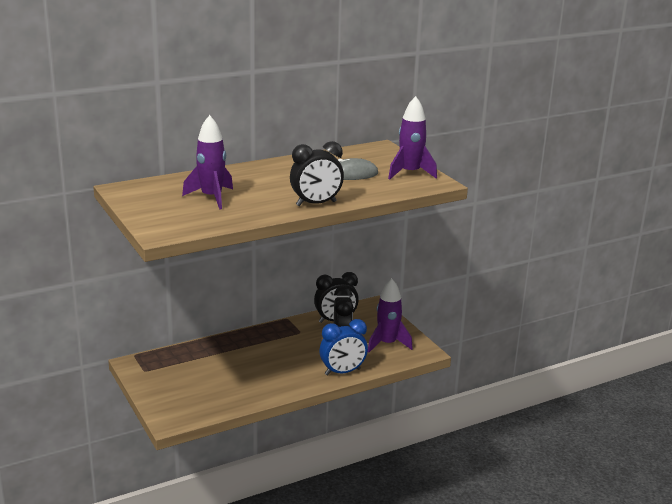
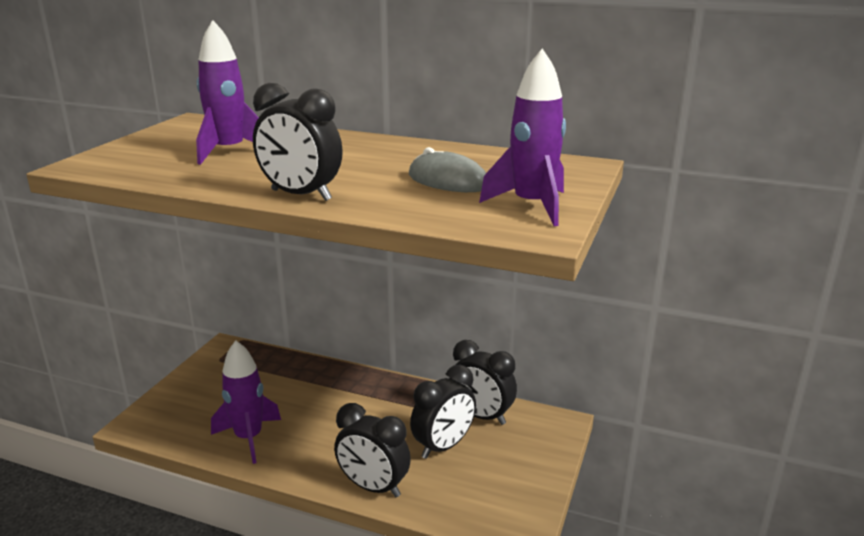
camera: 50 degrees right, 0 degrees up
blue clock [320,319,368,376] -> black clock [334,403,411,497]
purple rocket [368,279,413,353] -> purple rocket moved to [211,340,281,464]

